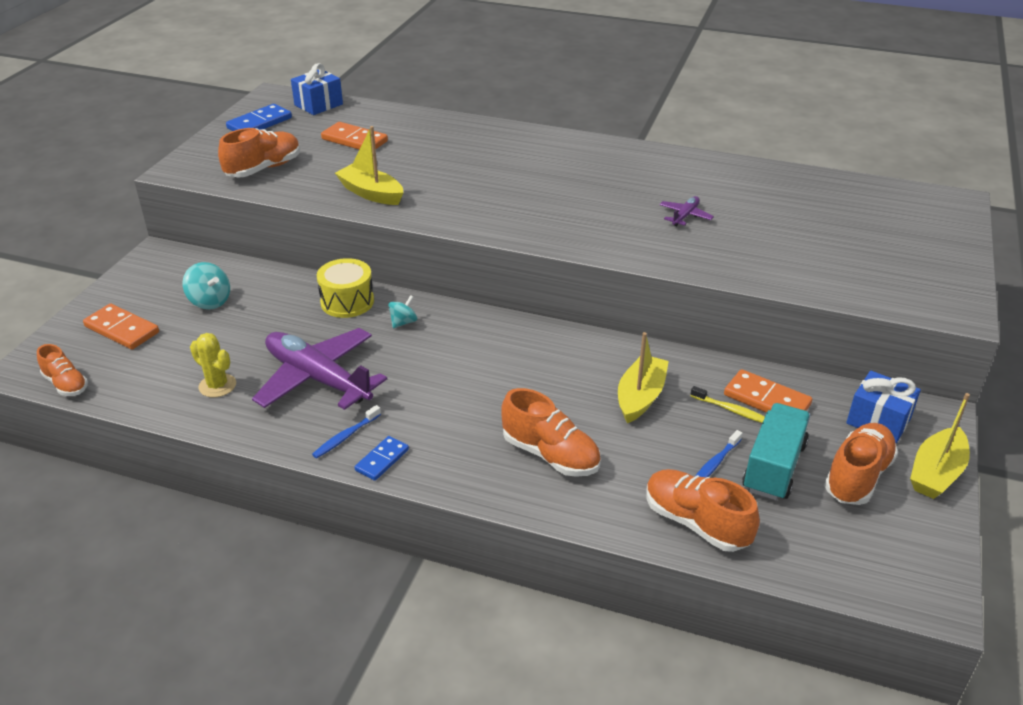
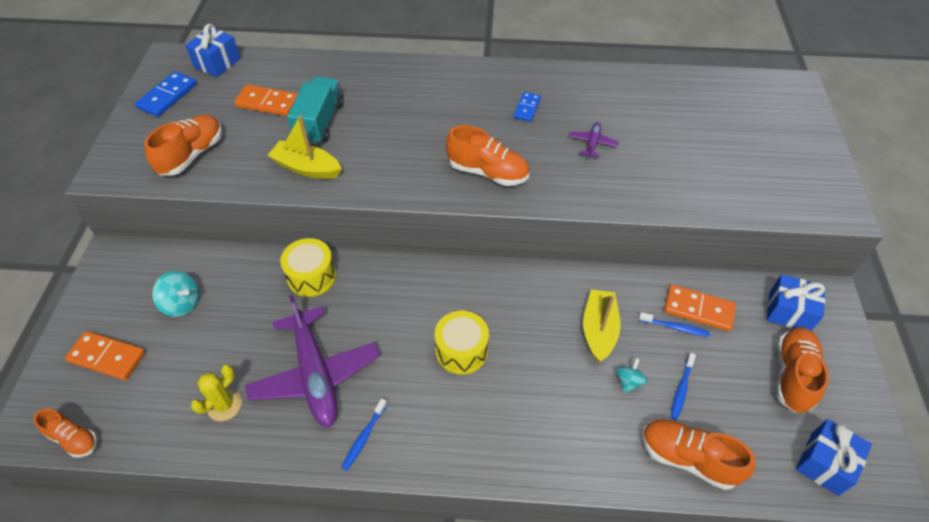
camera: 15 degrees left, 15 degrees up
yellow cactus [190,333,236,397] -> yellow cactus turned 75 degrees counterclockwise [191,365,242,421]
purple plane [252,328,387,410] -> purple plane turned 135 degrees counterclockwise [245,295,380,427]
blue domino [355,436,409,481] -> blue domino moved to [513,92,541,122]
turquoise spinning top [388,295,417,328] -> turquoise spinning top moved to [616,358,648,393]
orange shoe [501,388,601,477] -> orange shoe moved to [446,125,529,186]
yellow toothbrush [690,386,765,423] -> blue toothbrush [639,312,710,337]
turquoise truck [742,403,810,501] -> turquoise truck moved to [287,76,343,145]
yellow boat [910,393,970,499] -> none
none -> yellow drum [435,311,489,375]
none -> blue gift [796,419,872,496]

